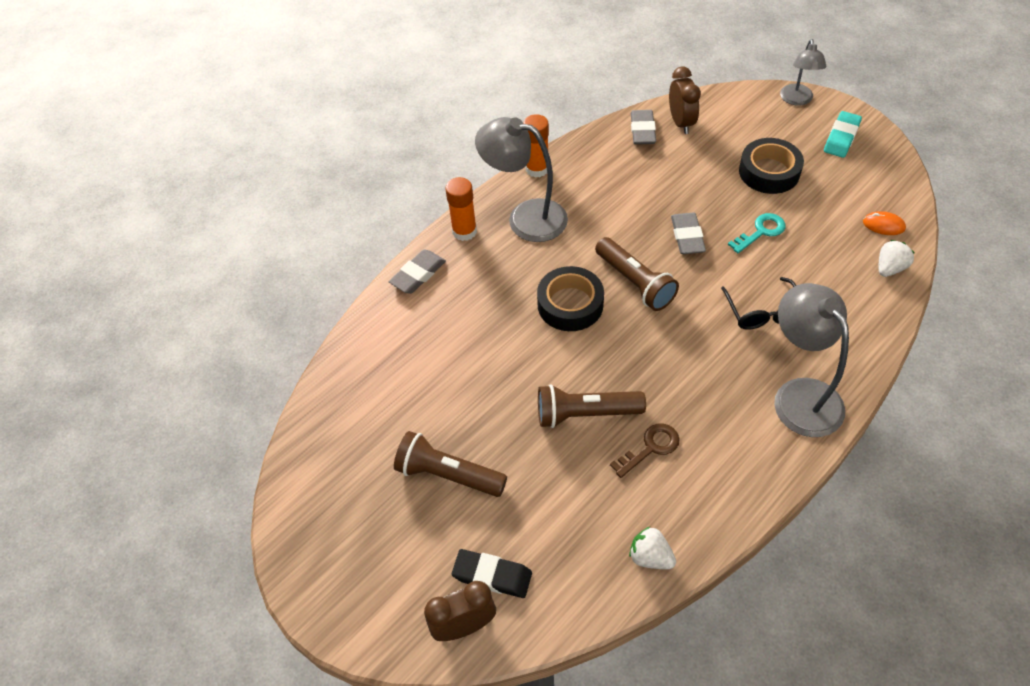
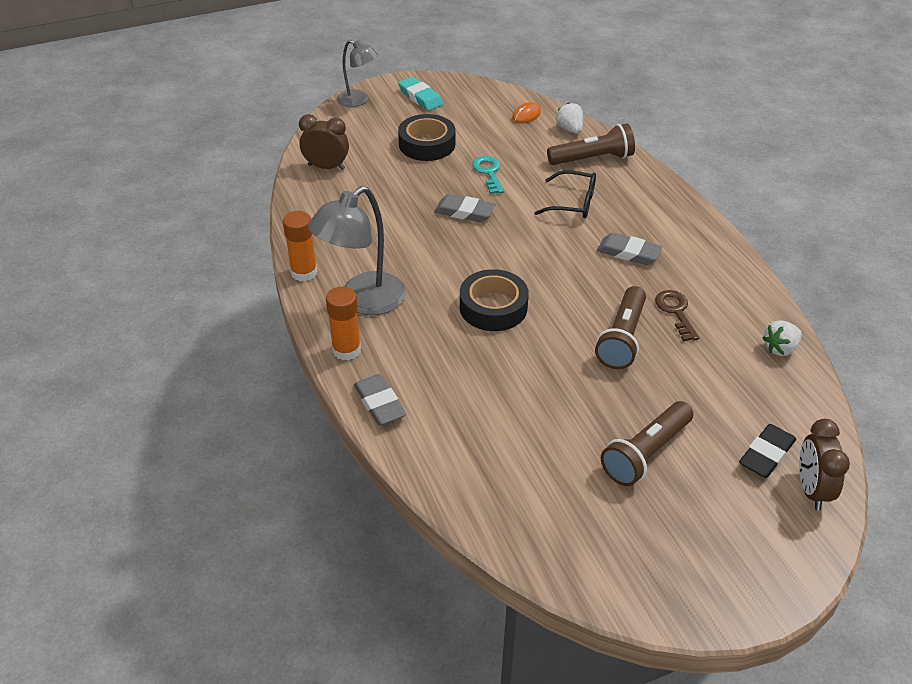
camera: 70 degrees left, 10 degrees down
brown flashlight [595,237,679,311] -> brown flashlight moved to [547,124,635,165]
grey eraser [631,110,656,144] -> grey eraser moved to [597,233,663,265]
grey lamp [774,283,849,437] -> none

